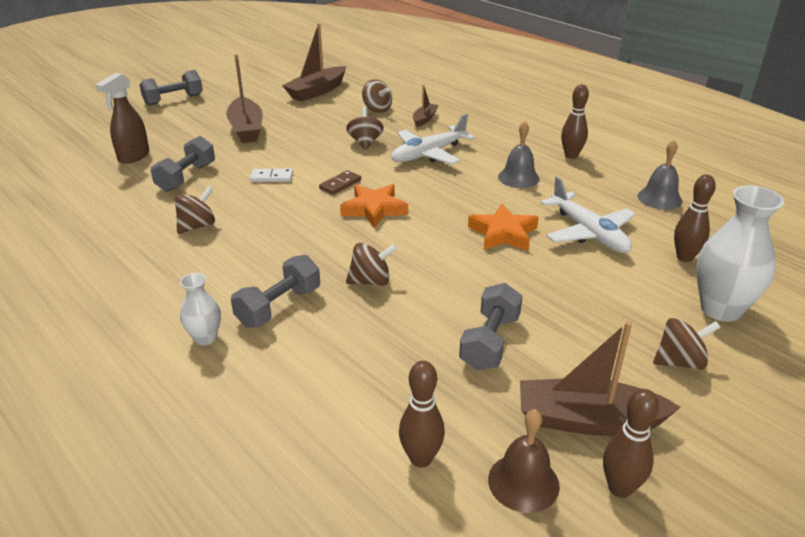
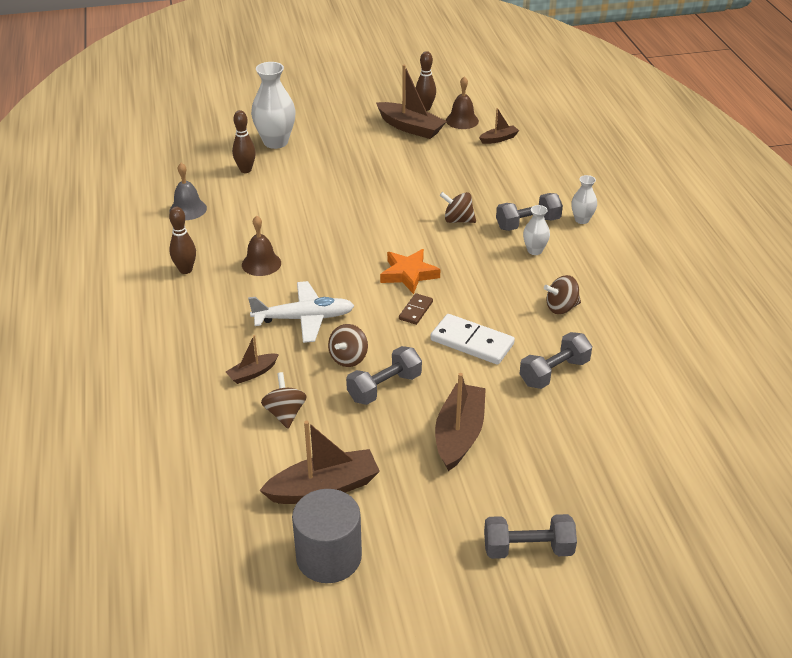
camera: 150 degrees left, 5 degrees up
brown spray bottle [95,73,149,164] -> none
white domino [250,169,293,182] -> white domino [430,314,515,365], size x1.82
brown domino [319,170,361,195] -> brown domino turned 45 degrees counterclockwise [399,293,433,325]
brown bowling pin [399,361,445,468] -> brown boat [479,108,519,144]
grey dumbbell [459,283,523,371] -> grey dumbbell moved to [346,346,422,405]
orange star [468,204,539,251] -> none
grey bell [498,121,540,188] -> brown bell [242,215,281,276]
white plane [540,176,636,253] -> none
brown spinning top [653,318,721,369] -> none
none -> grey cylinder [292,489,362,583]
none -> white vase [523,205,550,255]

